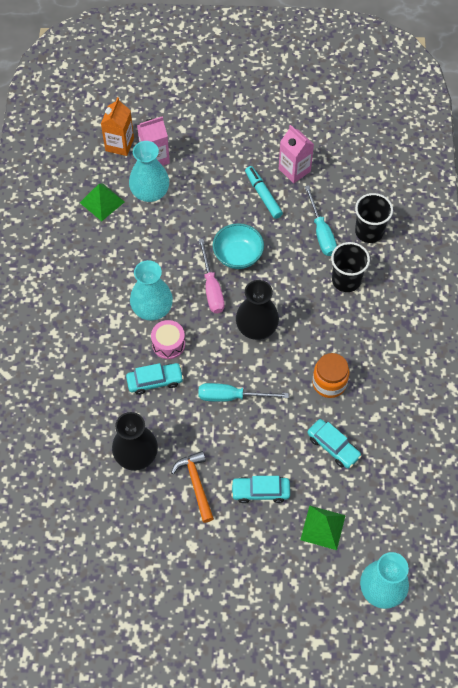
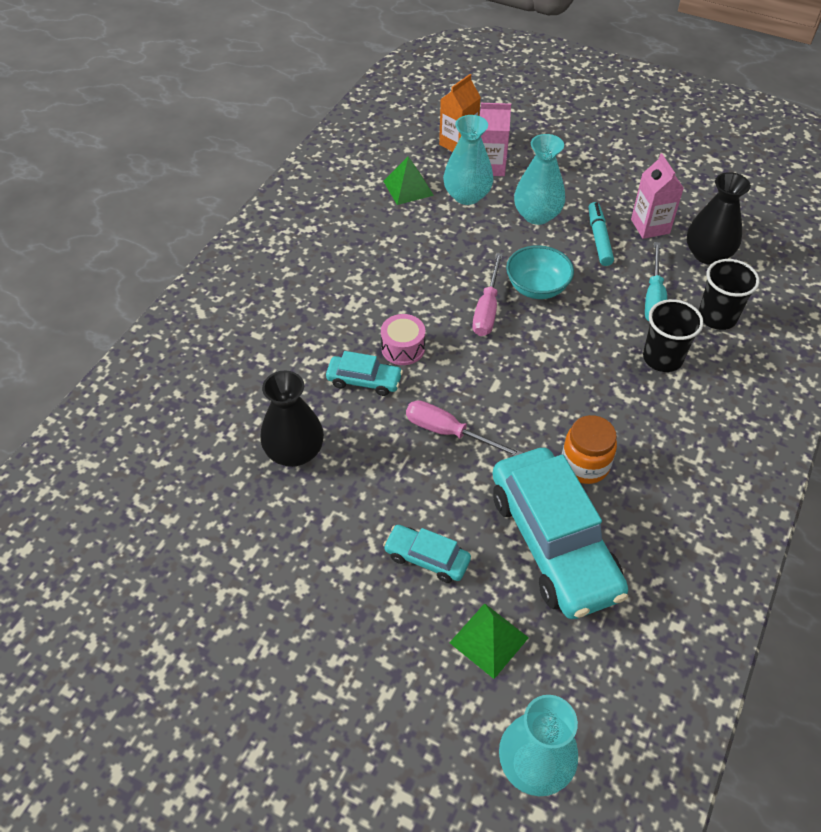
camera: 25 degrees right, 10 degrees down
turquoise vase [130,260,173,321] -> turquoise vase moved to [514,134,565,225]
orange hammer [171,451,214,523] -> none
turquoise screwdriver [198,383,289,402] -> pink screwdriver [406,400,523,456]
black vase [236,280,279,340] -> black vase moved to [687,172,751,264]
turquoise car [307,419,362,469] -> turquoise car [493,448,628,619], size x2.16

